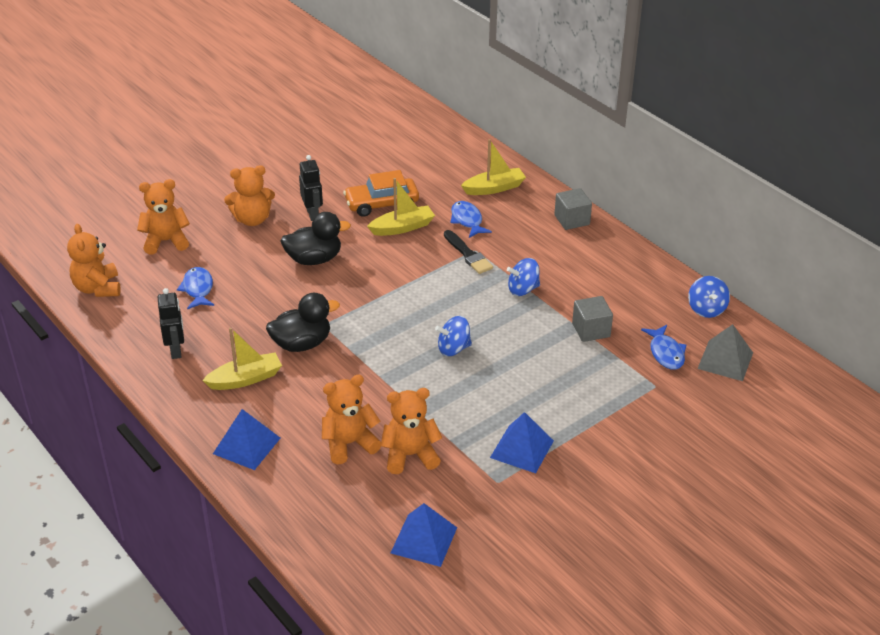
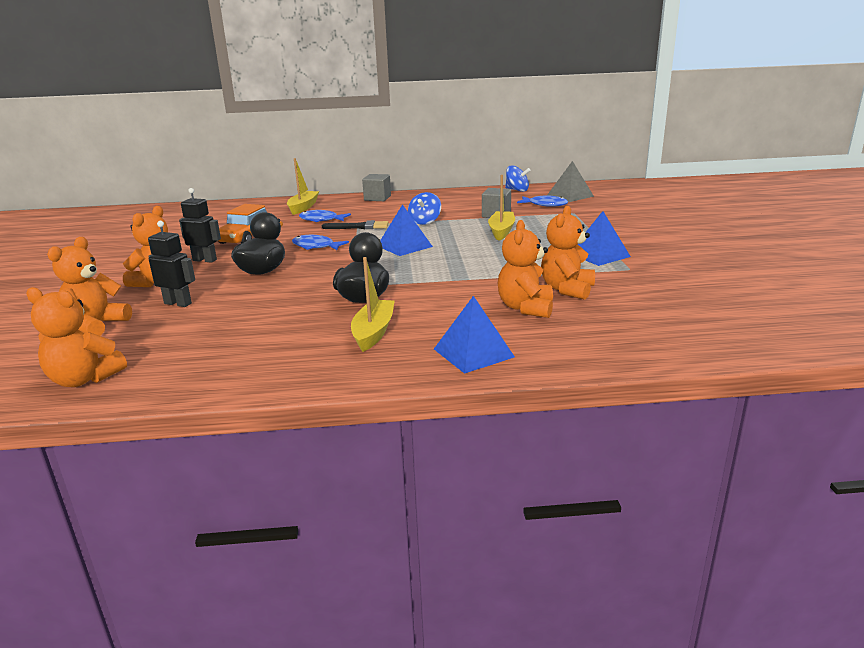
camera: 55 degrees left, 15 degrees down
black robot [158,288,184,359] -> black robot moved to [148,221,195,307]
blue fish [177,267,214,309] -> blue fish moved to [292,235,349,250]
yellow boat [367,178,435,236] -> yellow boat moved to [488,175,515,241]
blue pyramid [391,503,457,567] -> blue pyramid moved to [380,204,433,256]
blue spinning top [435,316,472,356] -> none

